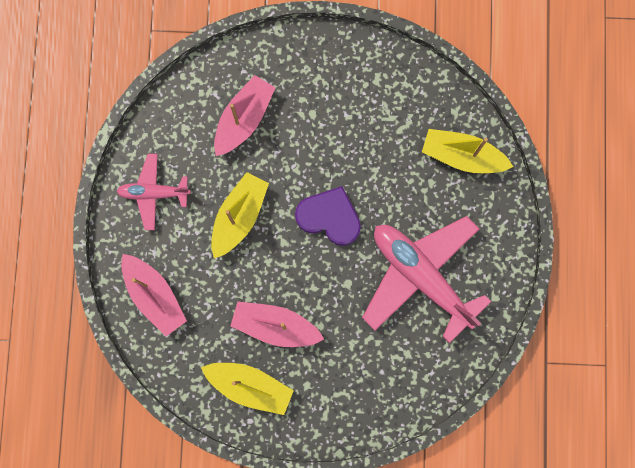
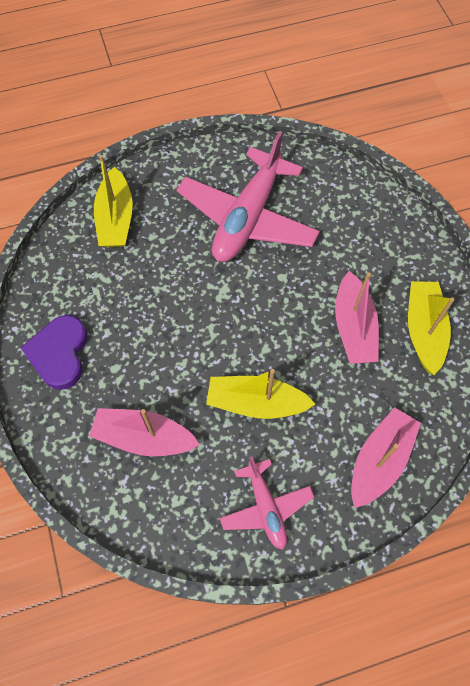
camera: 110 degrees left, 15 degrees down
purple heart [295,186,361,246] -> purple heart moved to [20,315,88,390]

